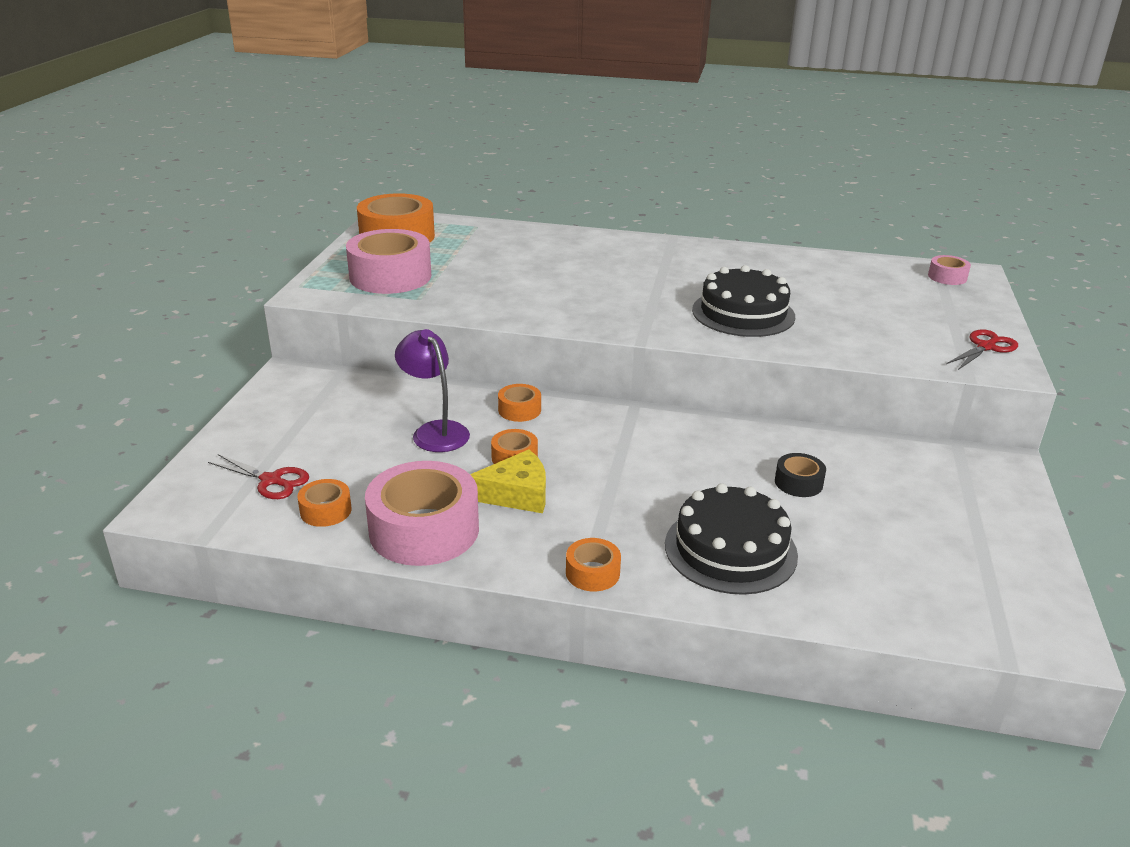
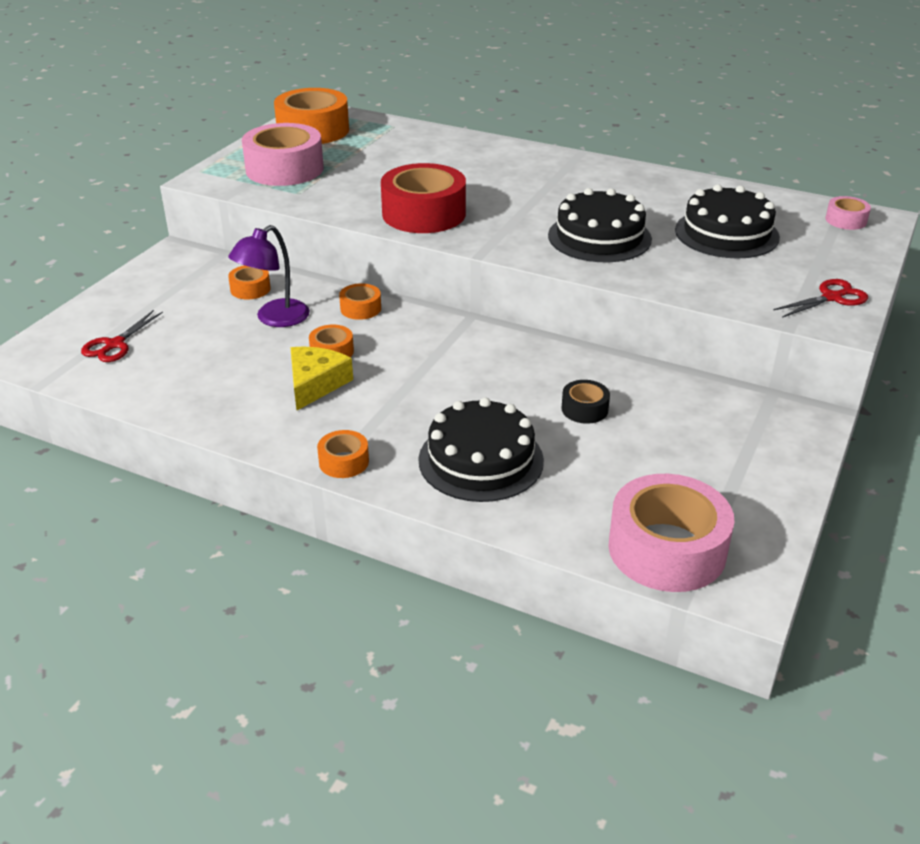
camera: 15 degrees right, 5 degrees up
red scissors [208,454,309,499] -> red scissors turned 75 degrees clockwise [81,310,163,362]
orange tape [298,479,352,527] -> orange tape moved to [228,265,271,299]
pink tape [365,461,479,566] -> pink tape moved to [608,474,735,592]
purple lamp [395,329,470,452] -> purple lamp turned 120 degrees counterclockwise [228,225,310,327]
yellow cheese [470,449,546,513] -> yellow cheese turned 75 degrees counterclockwise [290,347,353,410]
none -> red tape [381,163,466,233]
none -> black cake [675,184,780,259]

